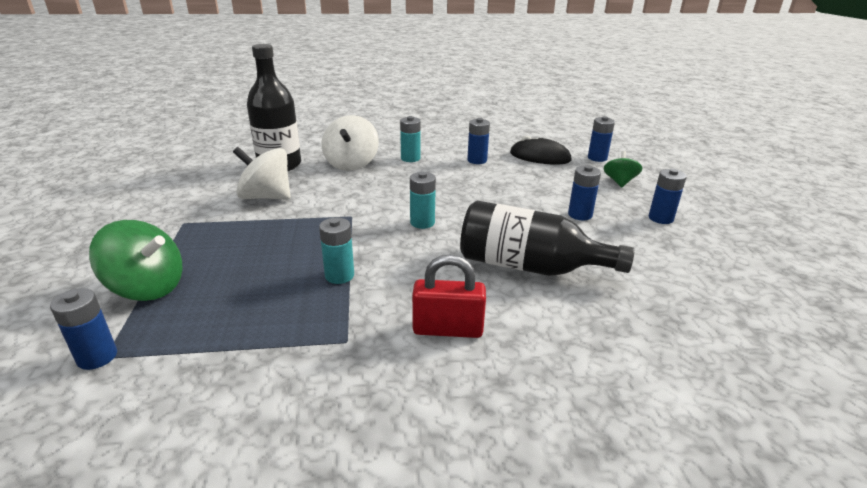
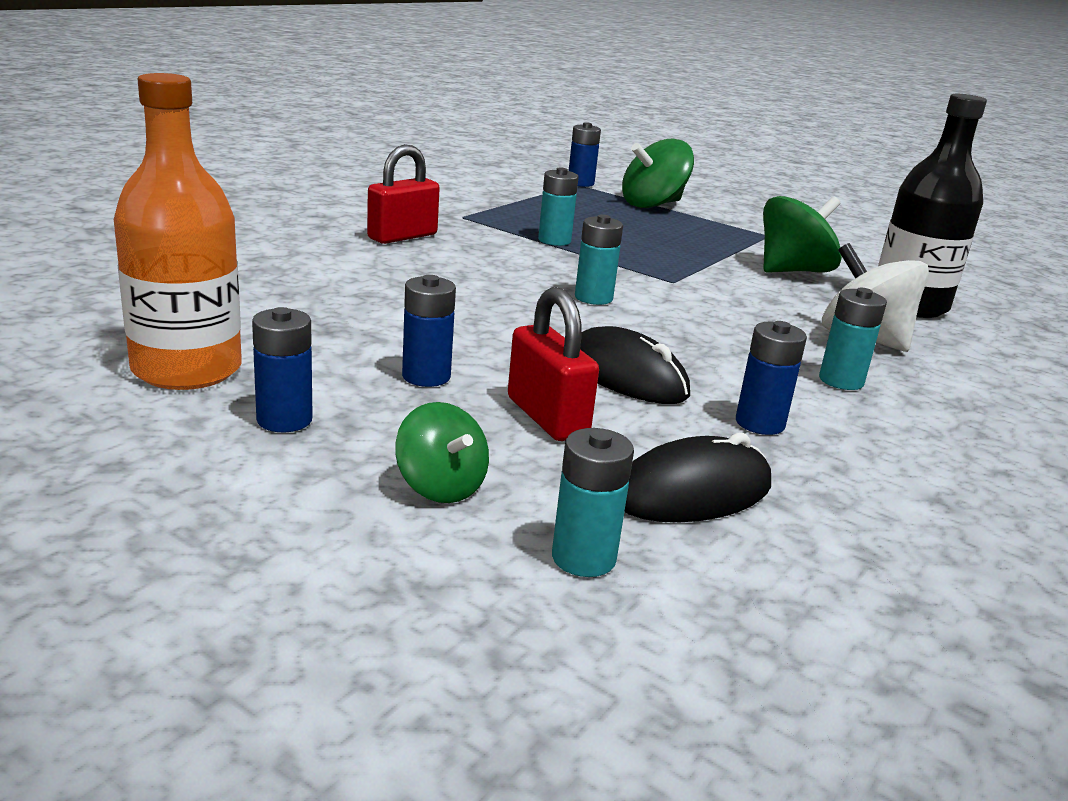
camera: 130 degrees right, 5 degrees down
white spinning top [233,147,291,200] -> green spinning top [763,196,842,273]
black bottle [460,201,635,276] -> none
blue battery [588,116,615,162] -> turquoise battery [552,428,634,577]
none -> orange bottle [114,73,242,390]
none -> red padlock [508,287,599,441]
none -> black mouse [580,326,690,404]

